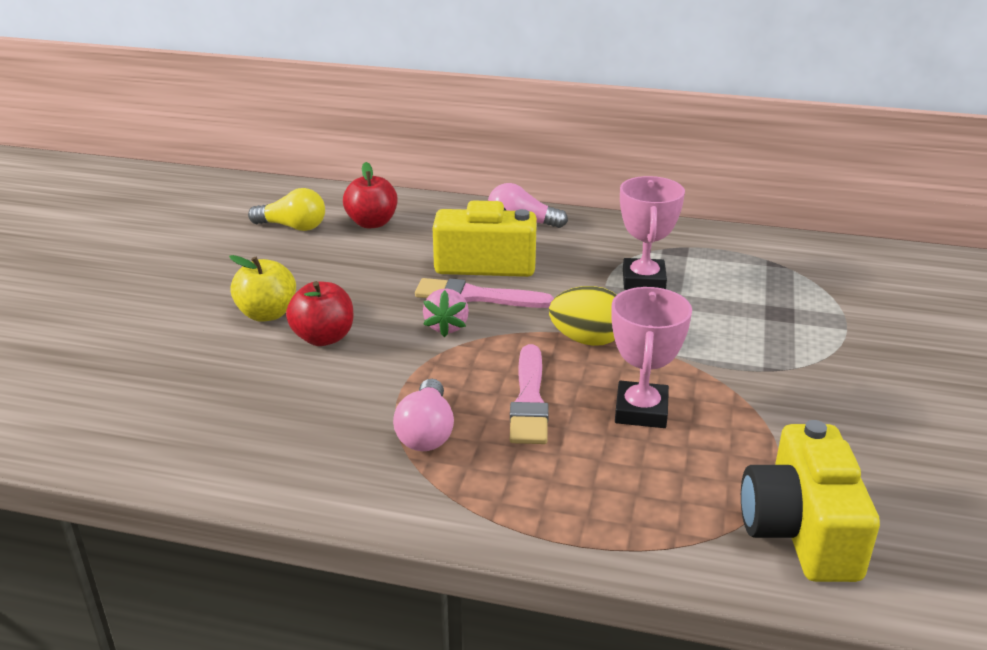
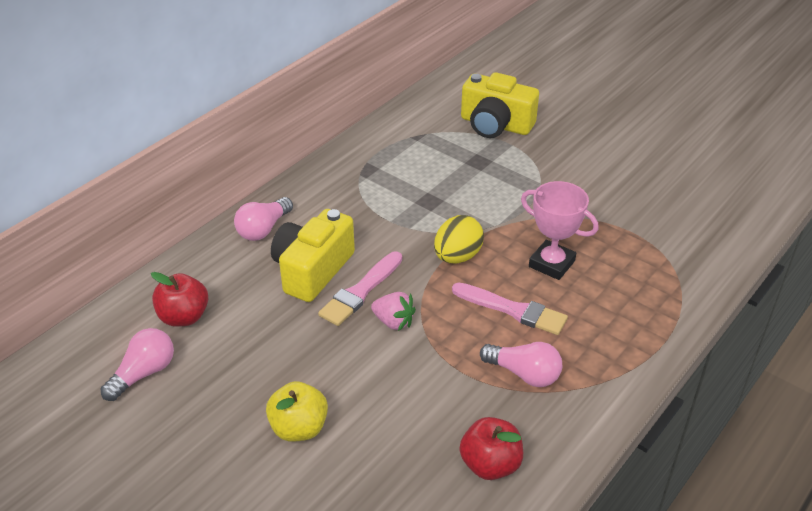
camera: 65 degrees left, 10 degrees up
yellow light bulb [248,188,325,231] -> pink light bulb [100,328,174,401]
red apple [286,281,353,346] -> red apple moved to [460,417,523,480]
pink trophy [620,176,685,290] -> none
yellow camera [741,420,880,582] -> yellow camera moved to [461,72,539,138]

